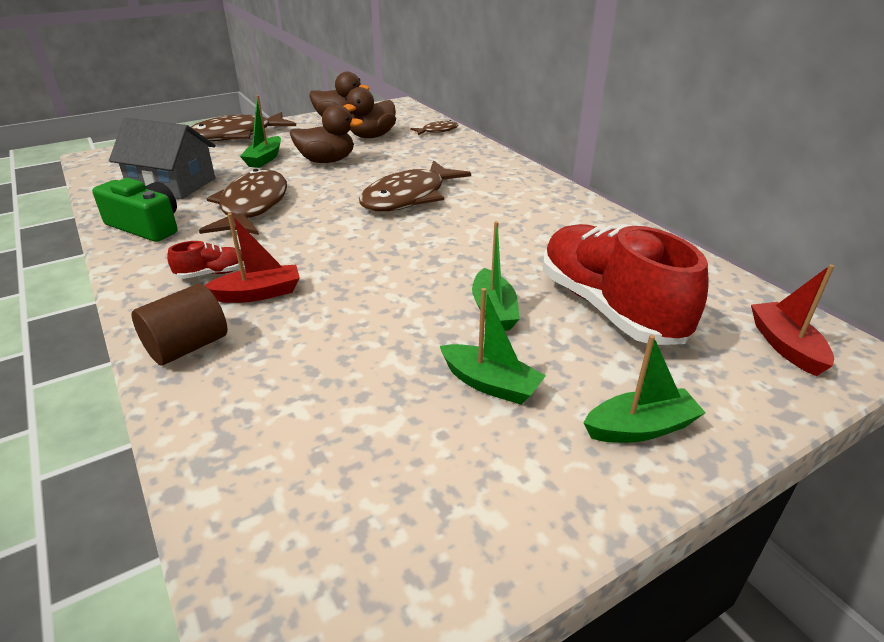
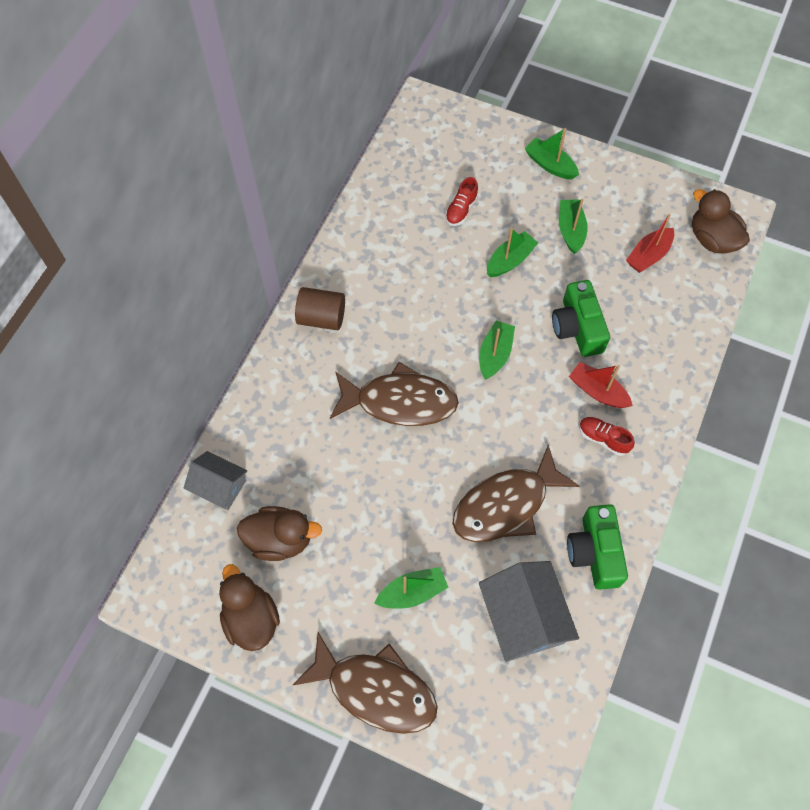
camera: 125 degrees left, 30 degrees up
brown cylinder [132,284,227,366] -> brown cylinder moved to [295,287,345,330]
brown duck [290,104,364,163] -> brown duck moved to [692,189,750,254]
brown fish [410,120,458,135] -> grey house [184,451,247,510]
red shoe [543,224,709,345] -> red shoe [445,177,478,226], size x0.41
red boat [751,265,834,376] -> red boat moved to [626,214,674,273]
none -> green boat [479,320,515,380]
none -> green camera [552,280,610,357]

